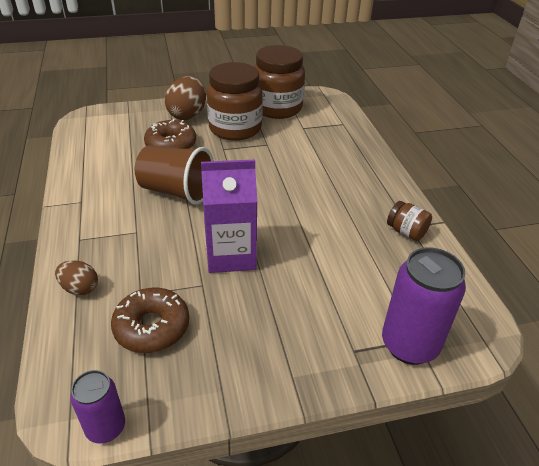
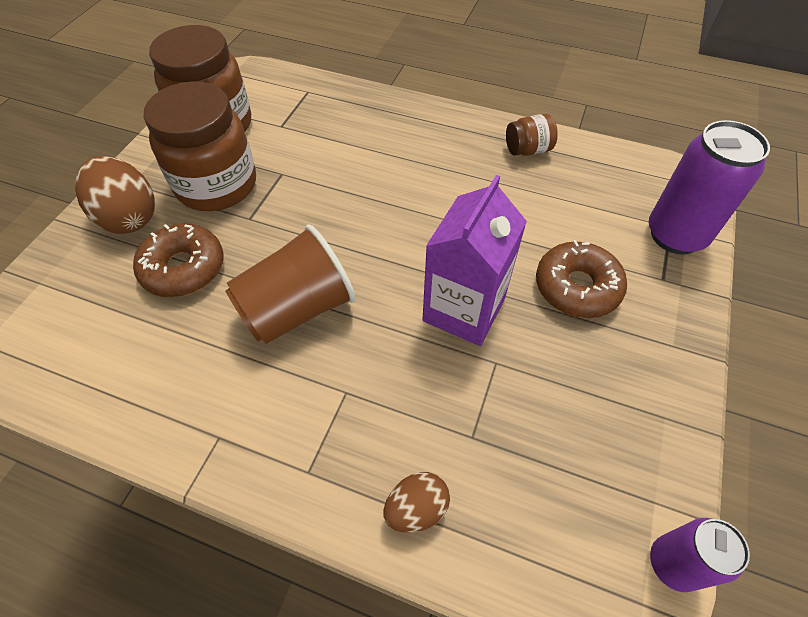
camera: 55 degrees left, 15 degrees up
brown donut [111,288,189,353] -> brown donut moved to [536,240,627,318]

